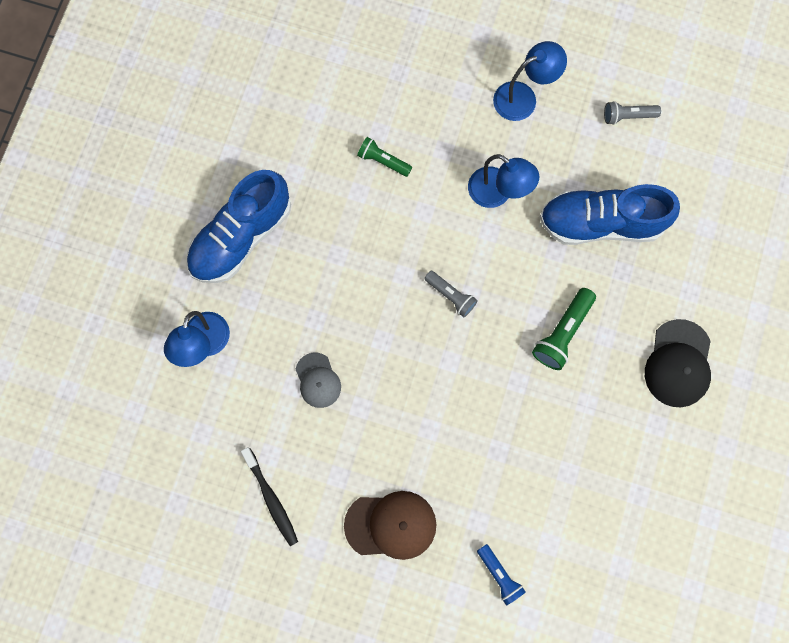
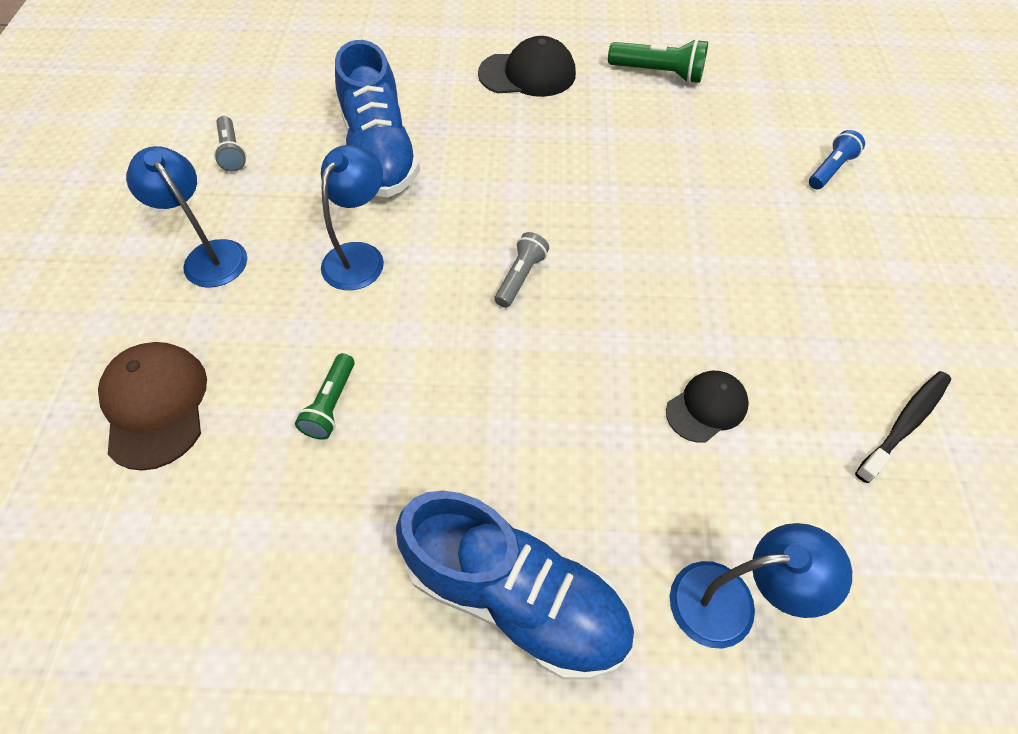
camera: 105 degrees left, 20 degrees down
grey cap [295,352,341,408] -> black cap [666,371,749,443]
brown cap [344,491,436,560] -> brown cap moved to [98,342,207,471]
green flashlight [532,288,596,370] -> green flashlight moved to [608,39,708,83]

